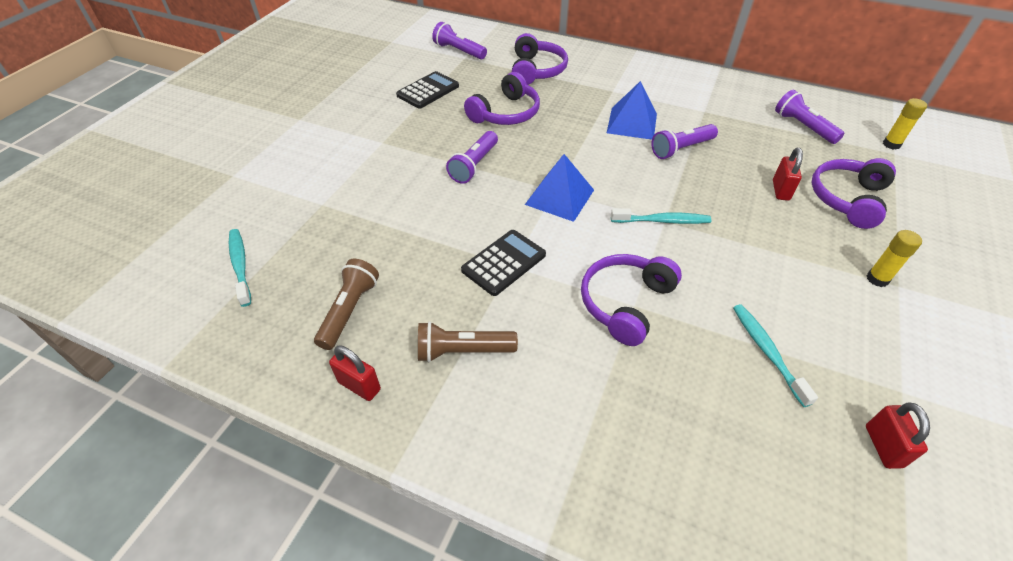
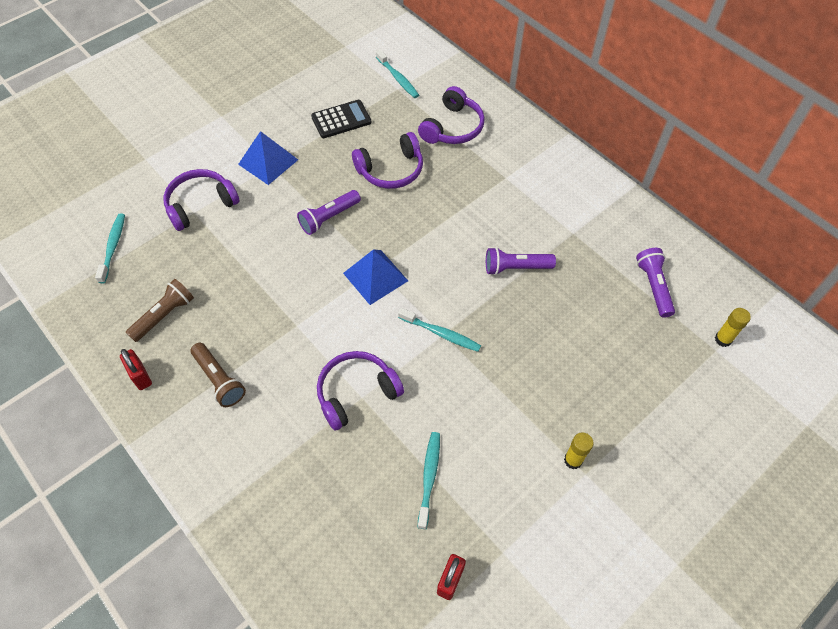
camera: 25 degrees right, 10 degrees up
brown flashlight [418,321,518,362] -> brown flashlight turned 150 degrees counterclockwise [191,343,246,407]
purple flashlight [432,22,487,60] -> turquoise toothbrush [376,49,419,98]
black calculator [461,230,546,296] -> none
blue pyramid [607,81,657,140] -> blue pyramid moved to [238,131,298,185]
red padlock [773,148,803,201] -> none
purple headphones [812,158,896,229] -> purple headphones moved to [164,169,240,231]

